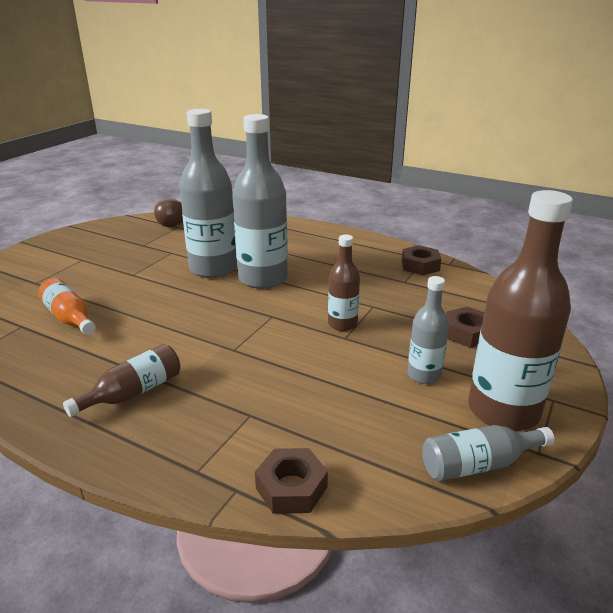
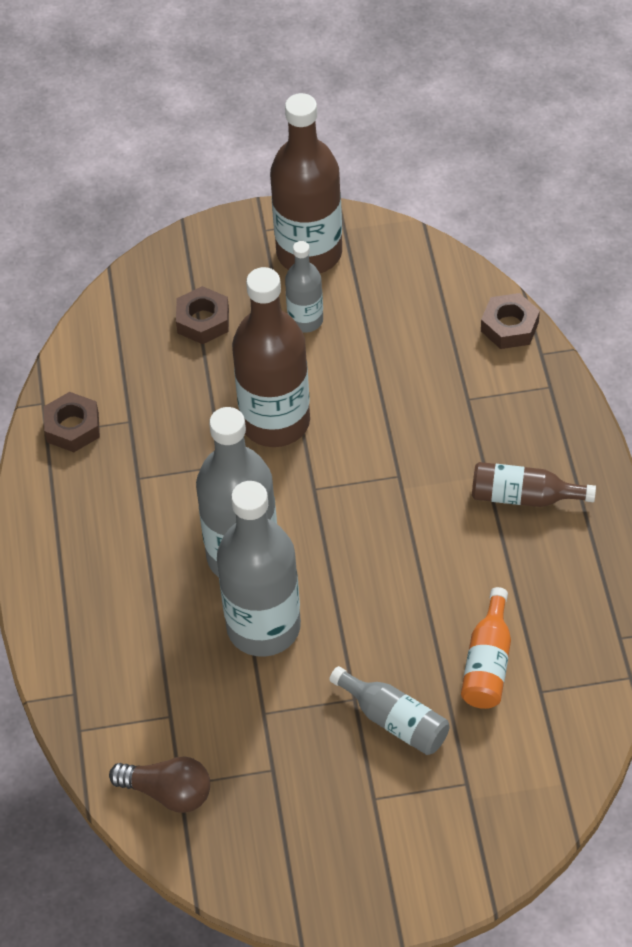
camera: 125 degrees left, 25 degrees up
brown bottle [328,235,360,331] -> brown bottle [232,267,310,447], size x1.91
grey bottle [422,425,555,481] -> grey bottle moved to [329,666,449,755]

